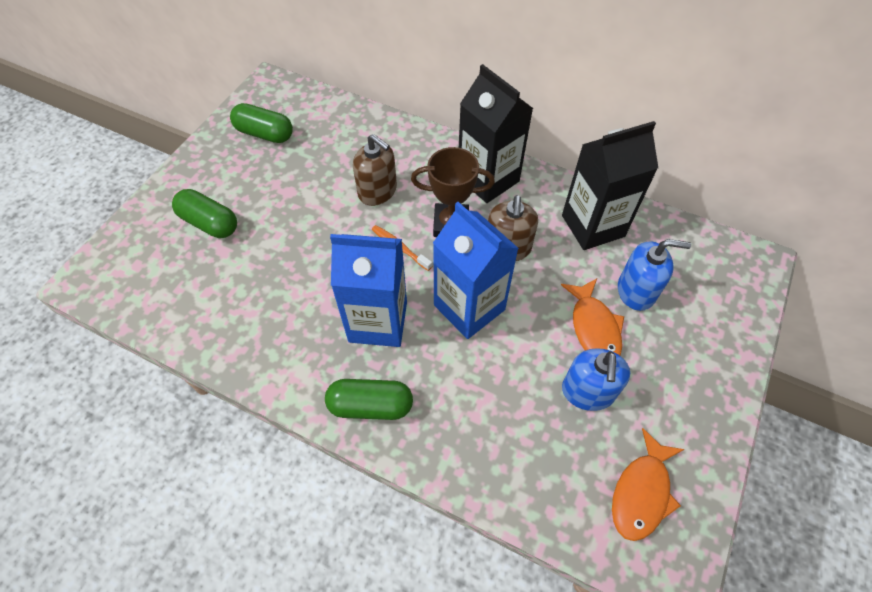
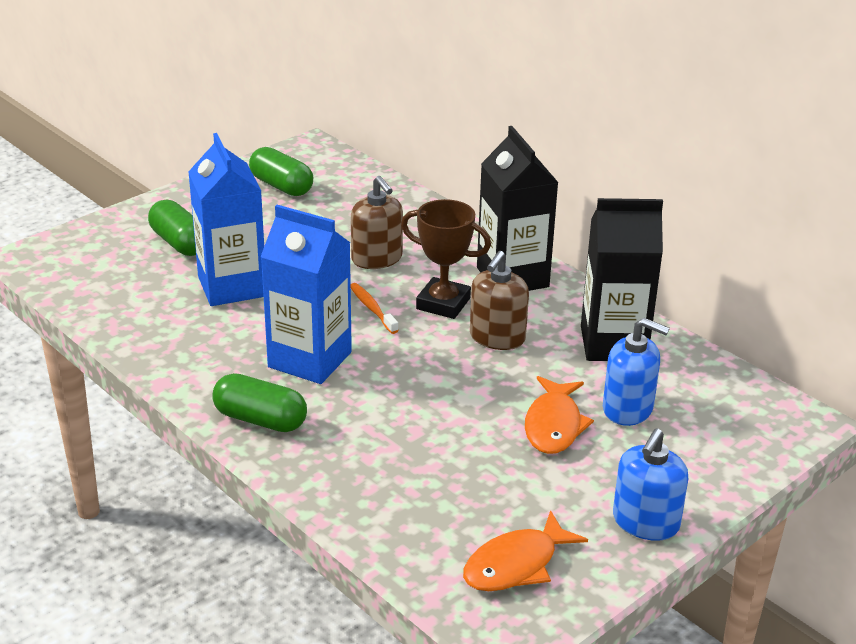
camera: 20 degrees right, 25 degrees down
blue carton [433,202,519,339] -> blue carton moved to [188,133,264,306]
blue soap dispenser [562,348,630,411] -> blue soap dispenser moved to [613,429,688,541]

